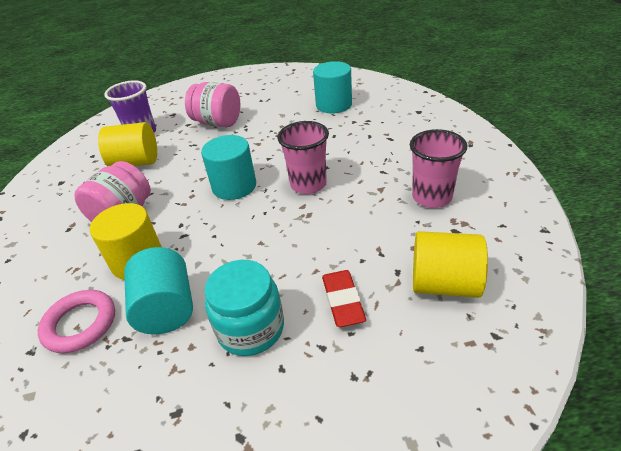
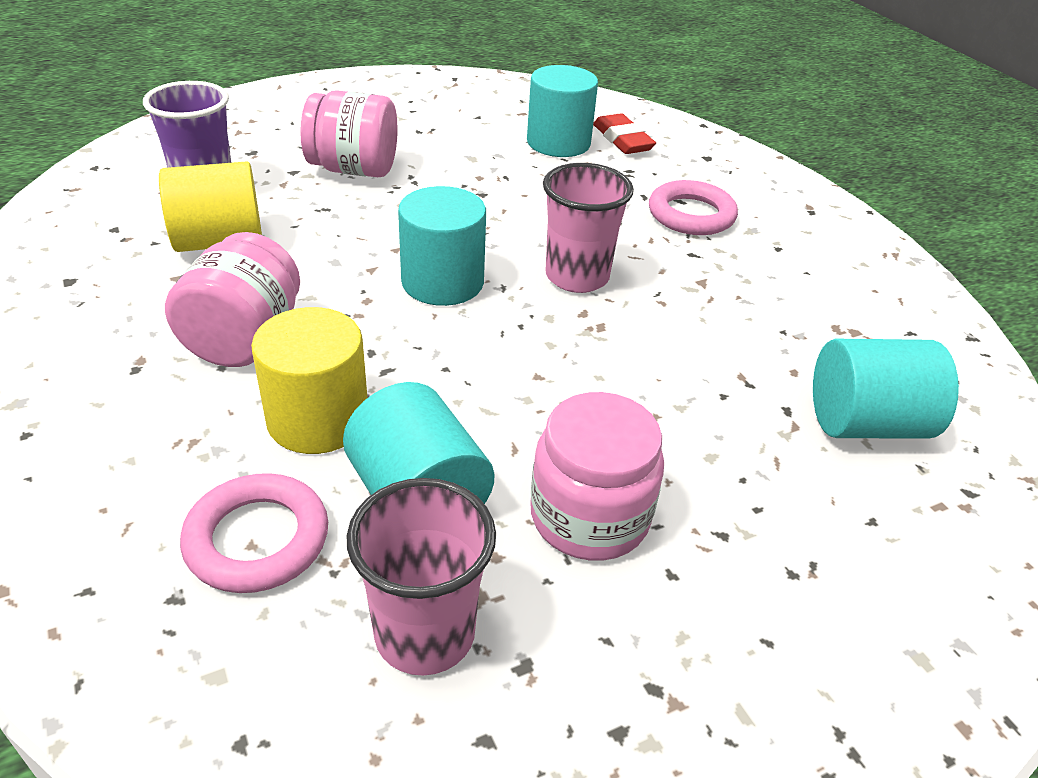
camera: 20 degrees left, 0 degrees up
turquoise jar [205,260,284,356] -> pink jar [530,392,664,561]
red eraser [322,270,366,327] -> red eraser moved to [593,113,656,154]
pink cup [410,129,467,208] -> pink cup moved to [347,478,496,676]
yellow cylinder [413,231,488,298] -> turquoise cylinder [813,339,959,439]
none -> pink ring [649,180,738,235]

